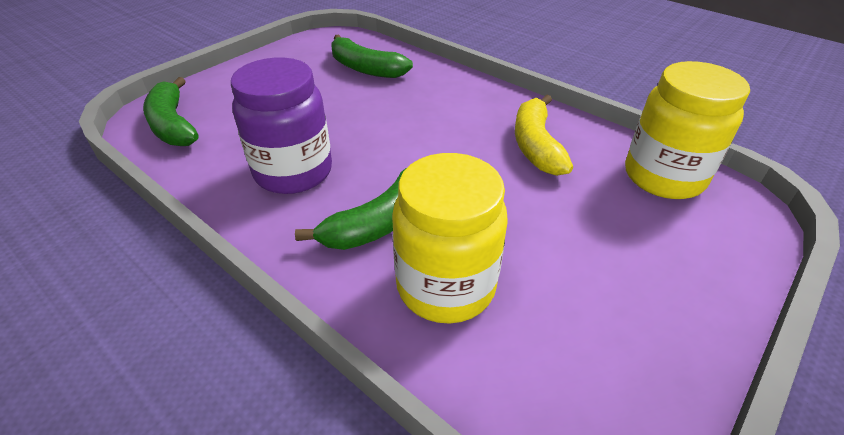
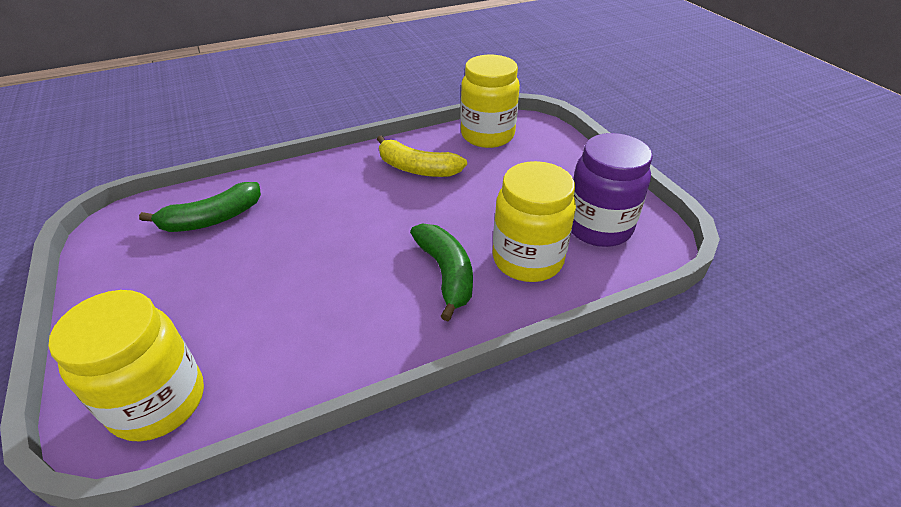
camera: 65 degrees left, 0 degrees up
green banana [143,77,198,146] -> yellow jar [49,290,204,442]
purple jar [231,58,332,194] -> purple jar moved to [571,133,653,247]

